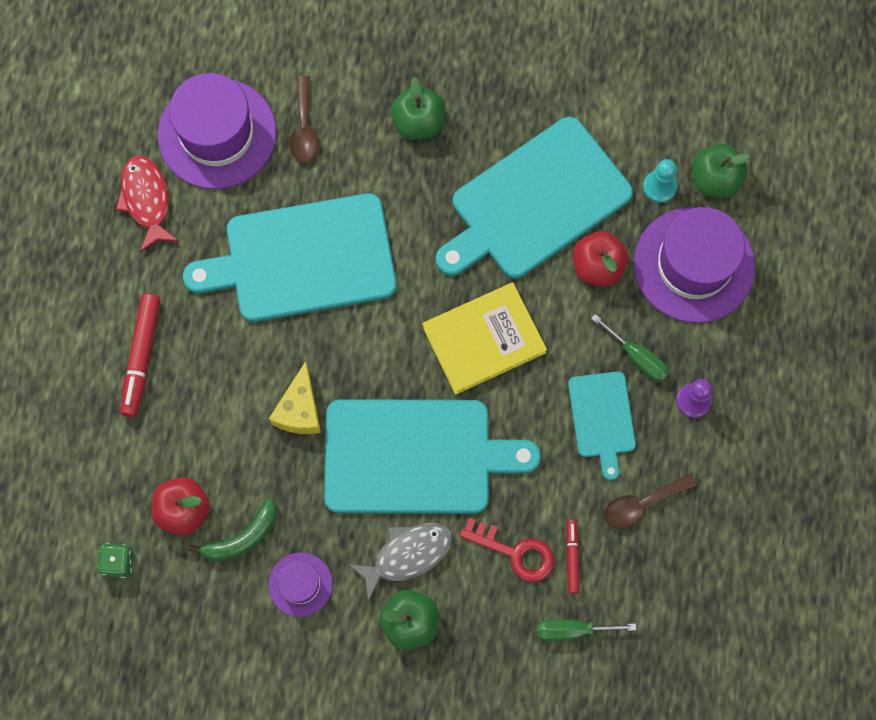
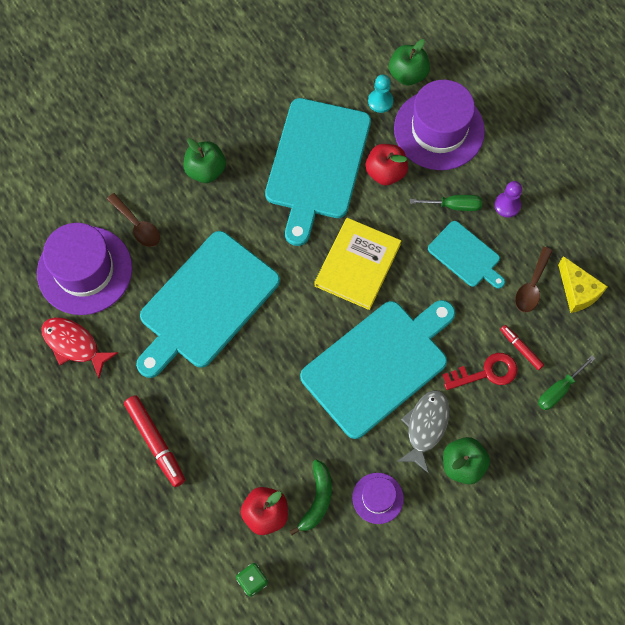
camera: 40 degrees left, 5 degrees down
yellow cheese [269,361,321,434] -> yellow cheese moved to [558,256,608,313]

